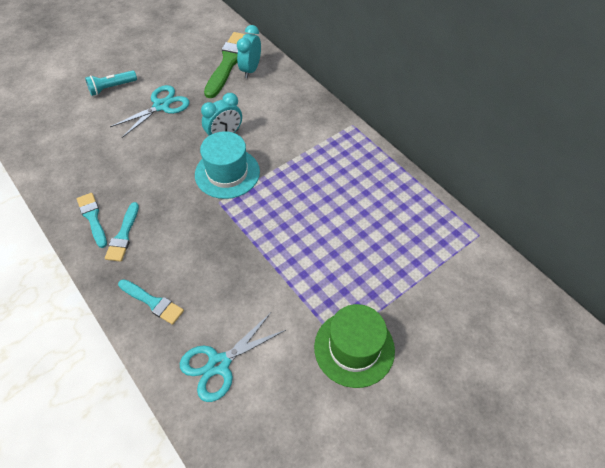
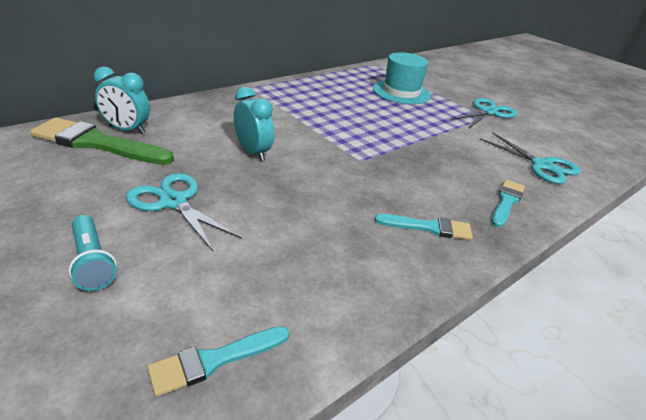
camera: 95 degrees left, 20 degrees down
turquoise brush [77,193,107,248] -> turquoise brush moved to [147,326,289,397]
turquoise hat [195,131,260,199] -> turquoise hat moved to [373,52,431,104]
green hat [314,304,395,388] -> turquoise scissors [451,98,517,129]

